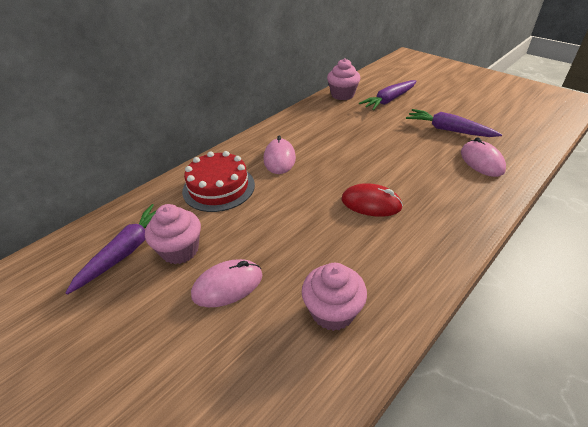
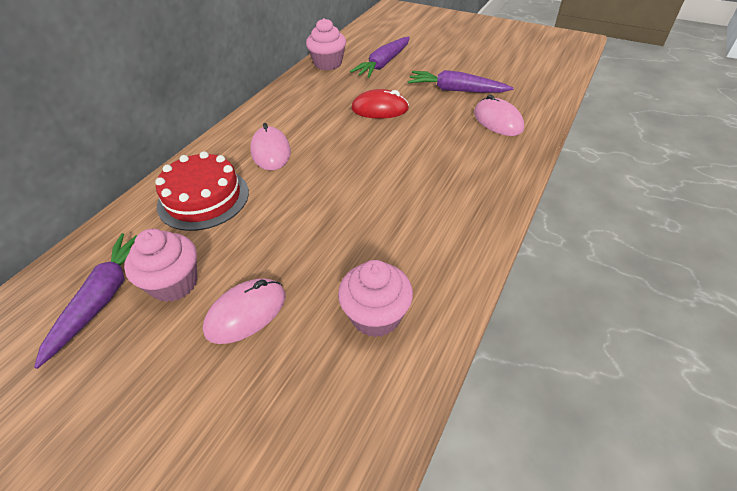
camera: 15 degrees left, 5 degrees up
red mouse [342,183,403,217] -> red mouse moved to [351,89,409,119]

